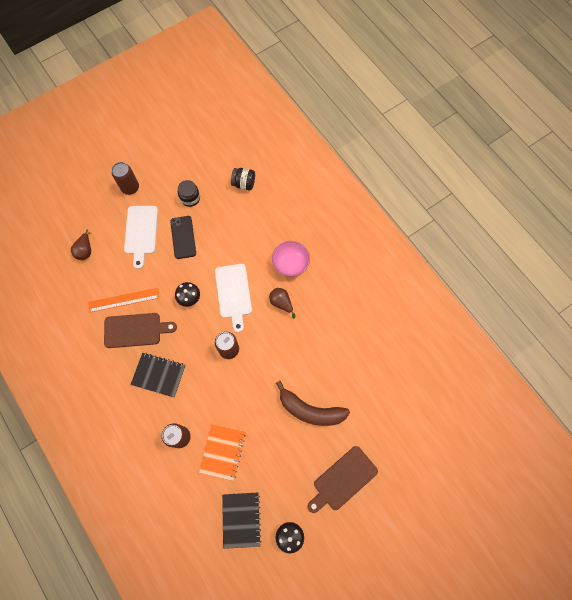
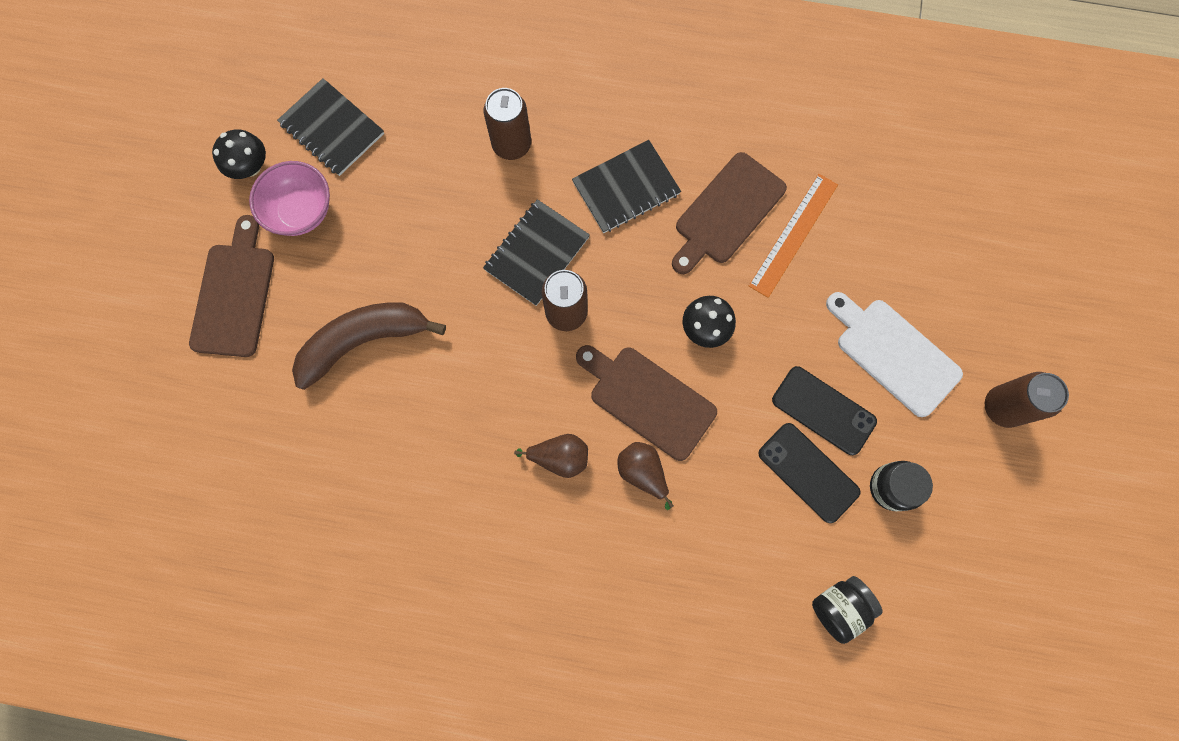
camera: 135 degrees right, 5 degrees up
brown pear [71,230,91,260] -> brown pear moved to [618,442,674,510]
orange notebook [199,424,246,481] -> none
white cutting board [215,264,252,332] -> brown cutting board [576,345,717,461]
pink bowl [272,241,310,276] -> pink bowl moved to [249,161,330,236]
none -> black notebook [483,199,590,306]
none -> black phone [758,423,861,523]

